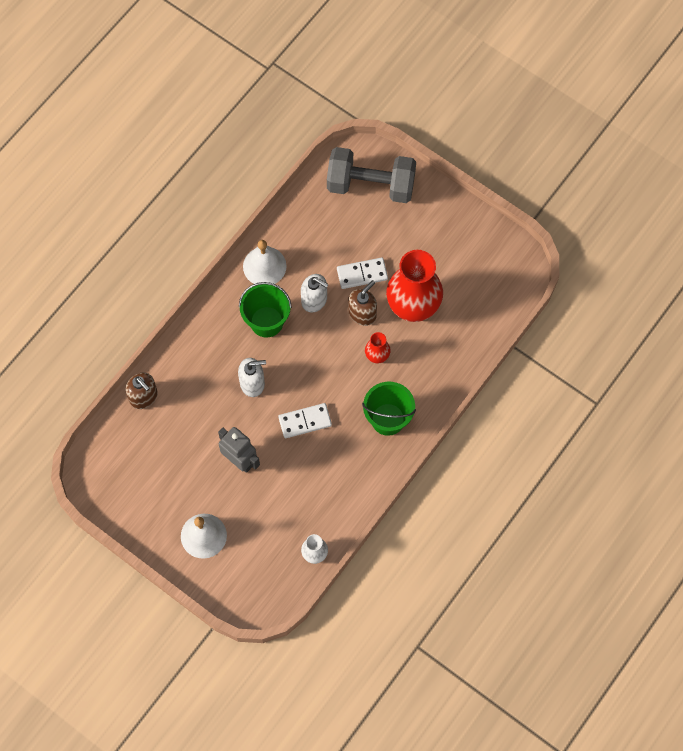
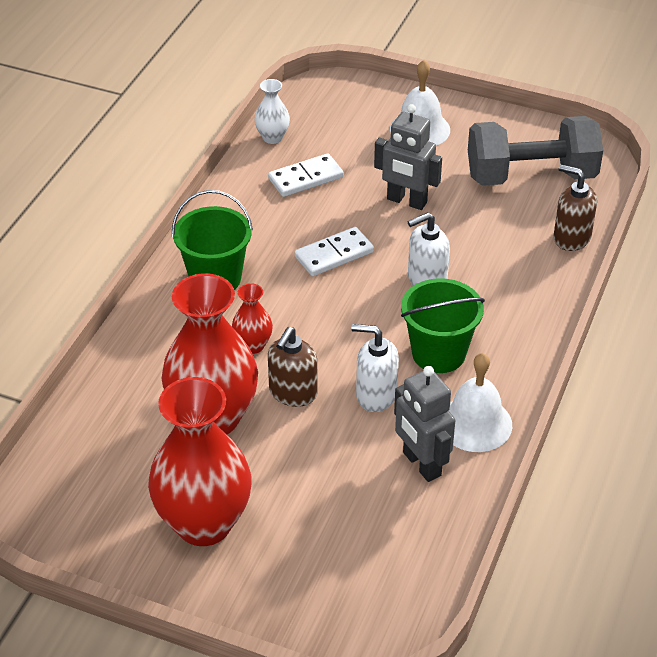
camera: 165 degrees right, 25 degrees down
grey dumbbell [327,147,416,203] -> grey dumbbell moved to [468,116,603,186]
white domino [337,257,388,289] -> white domino moved to [268,153,344,197]
none -> red vase [148,377,251,546]
none -> grey robot [394,366,455,482]

